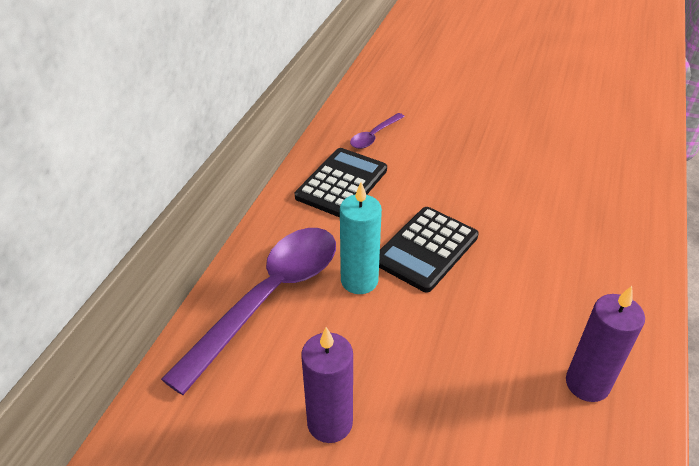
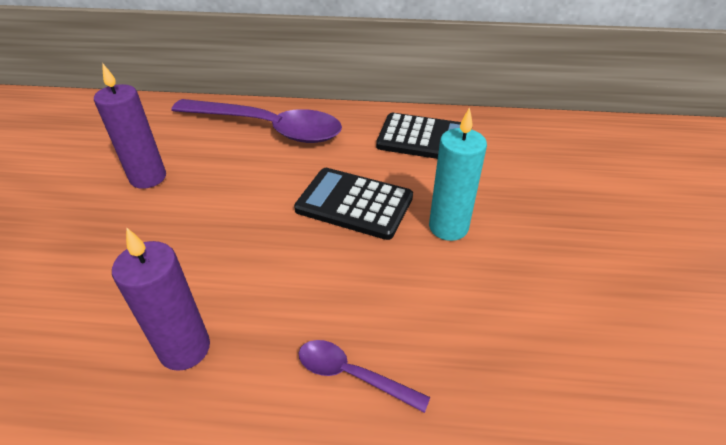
camera: 75 degrees right, 0 degrees up
turquoise candle [340,182,382,294] -> turquoise candle moved to [429,107,487,241]
purple spoon [350,113,405,149] -> purple spoon moved to [299,340,430,413]

